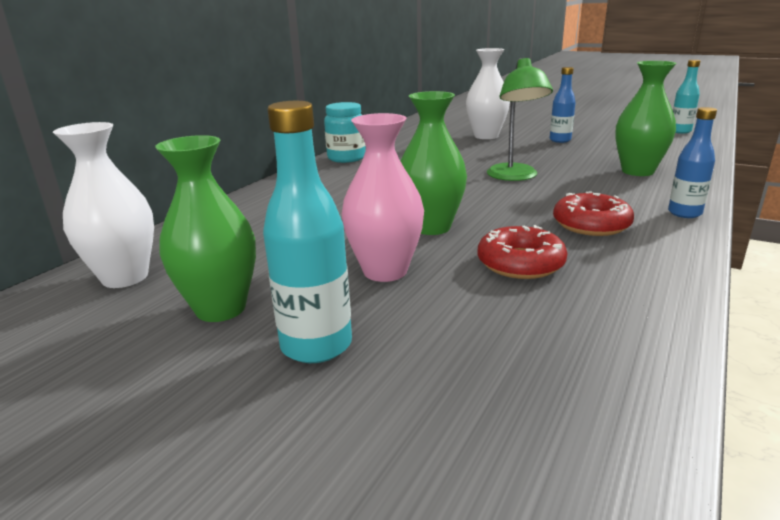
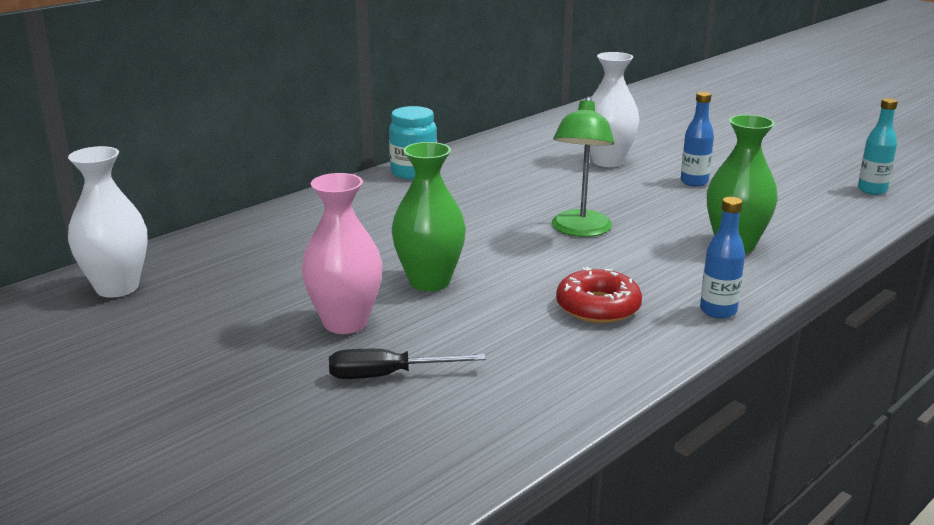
camera: 15 degrees right, 0 degrees up
green vase [155,135,256,322] -> none
turquoise bottle [263,101,352,363] -> none
red donut [477,225,568,279] -> none
none -> black screwdriver [329,349,486,379]

